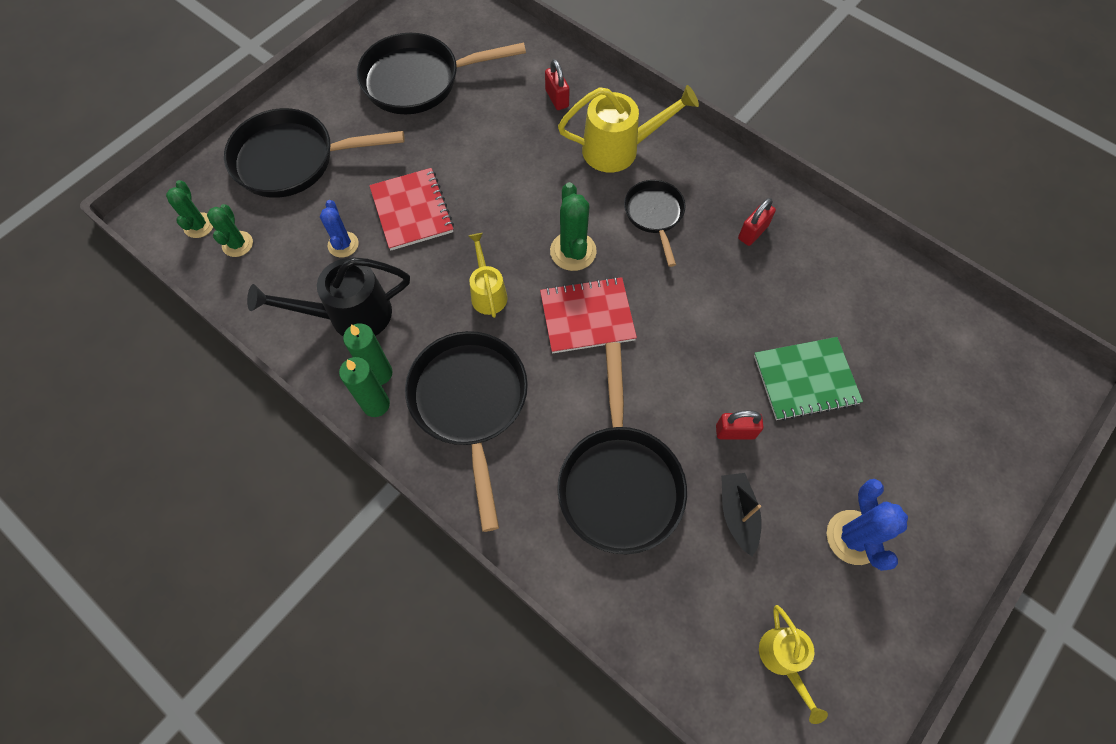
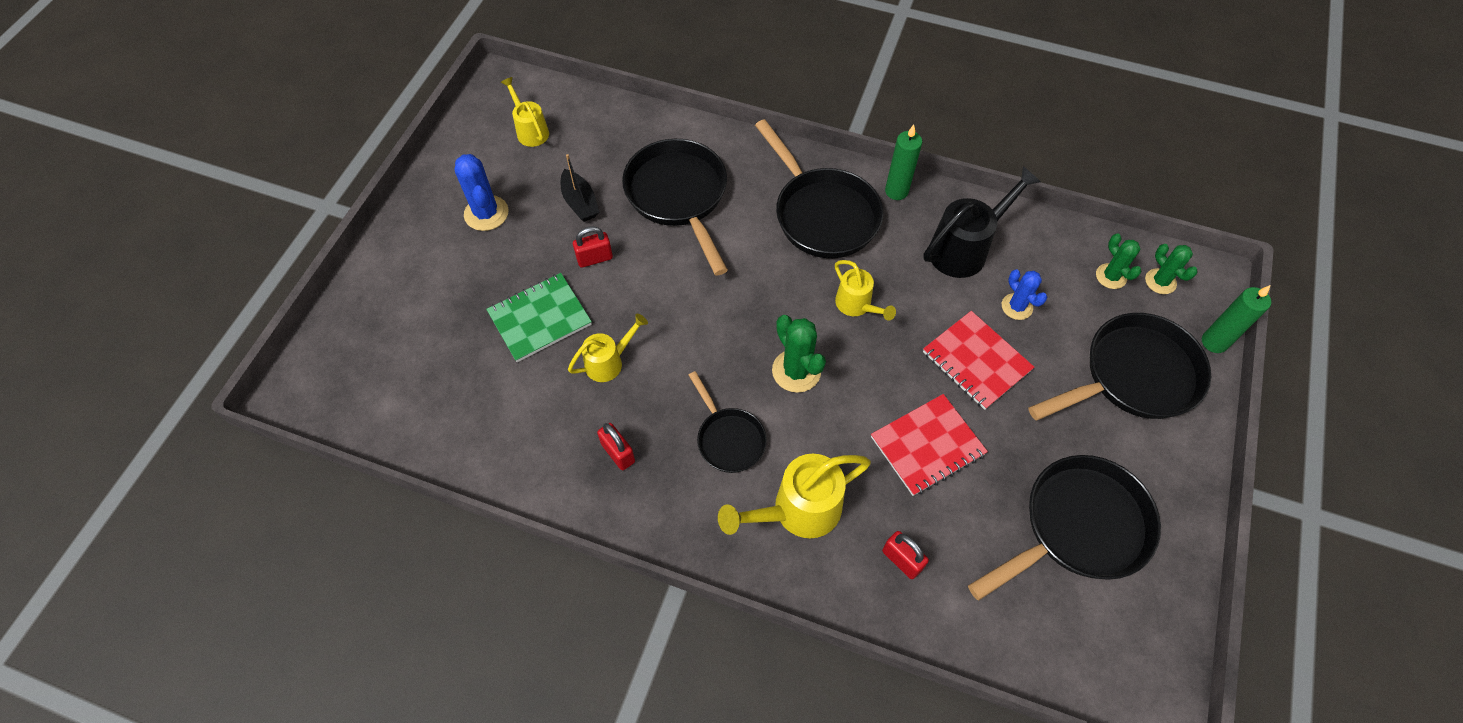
camera: 160 degrees right, 5 degrees down
green candle [343,323,393,385] -> green candle moved to [1202,285,1271,353]
red notebook [540,277,637,353] -> red notebook moved to [871,394,988,496]
red padlock [738,198,776,246] -> red padlock turned 60 degrees counterclockwise [597,423,635,470]
none -> yellow watering can [568,314,648,382]

